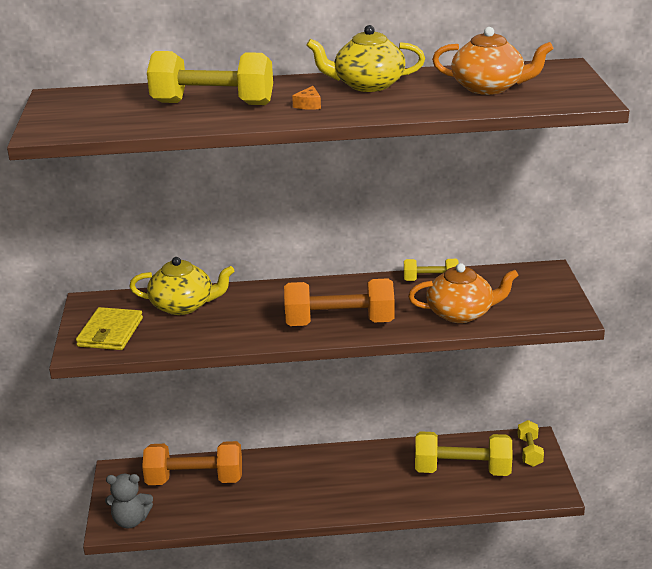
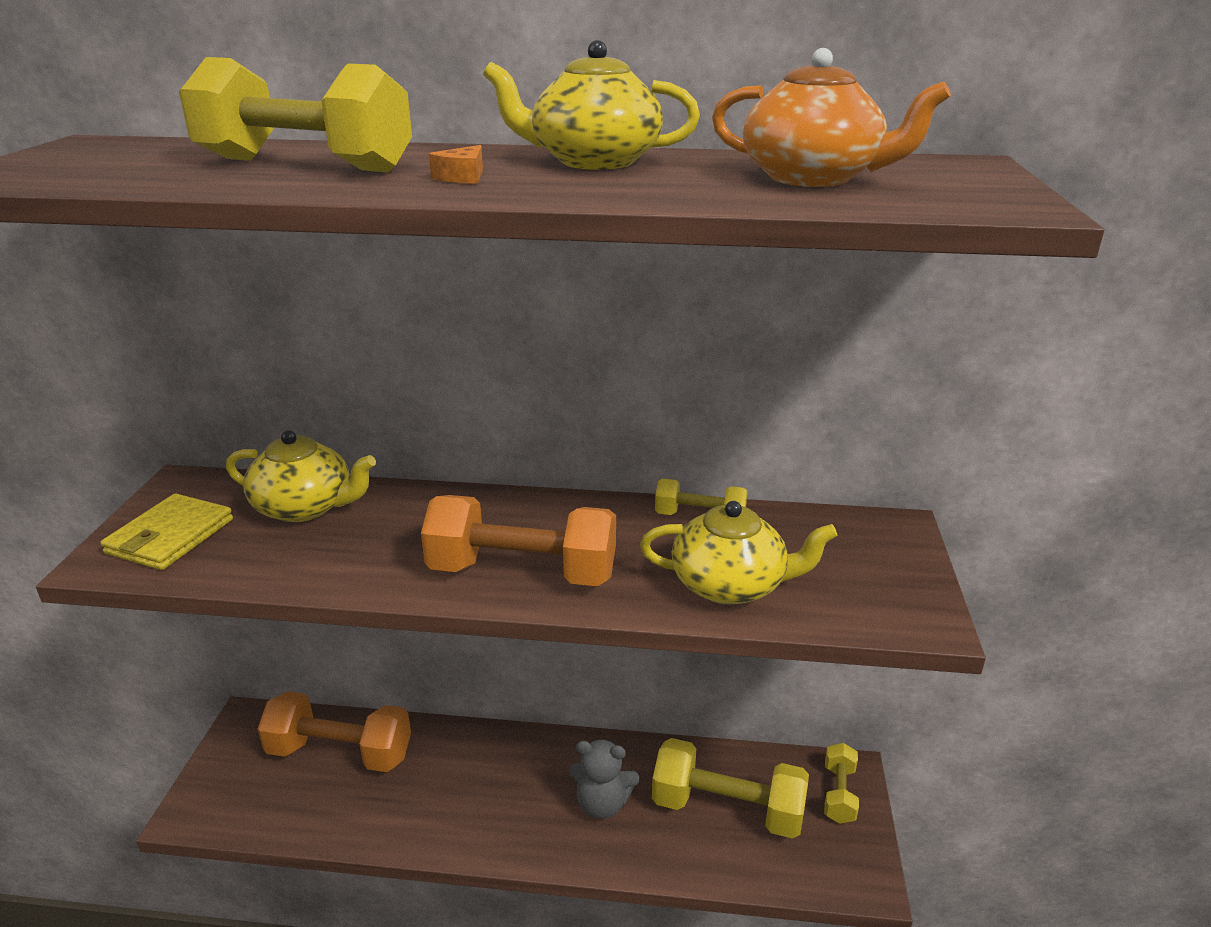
camera: 10 degrees right, 0 degrees up
grey teddy bear [105,474,153,529] -> grey teddy bear moved to [570,740,639,819]
orange teapot [408,263,519,323] -> yellow teapot [640,501,838,605]

